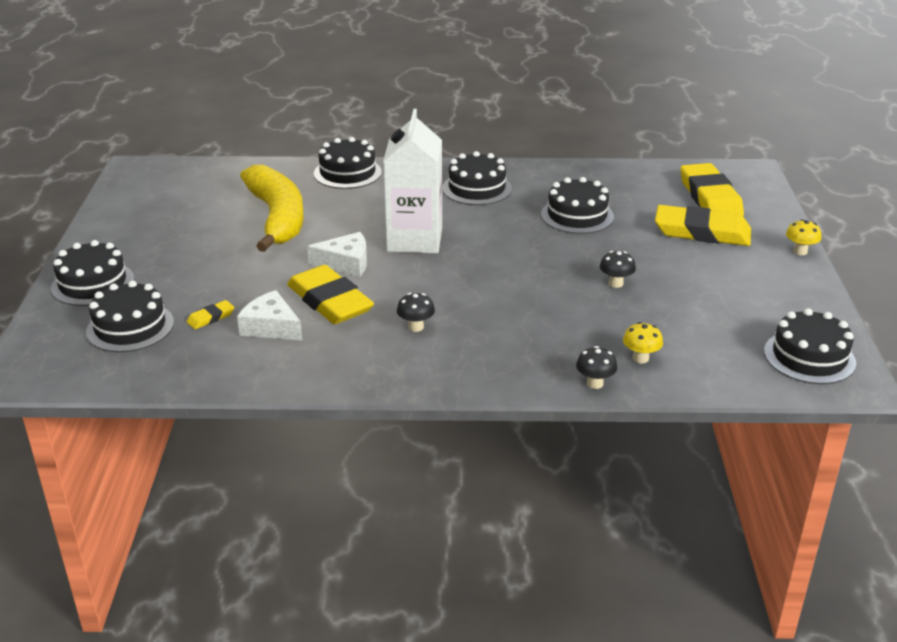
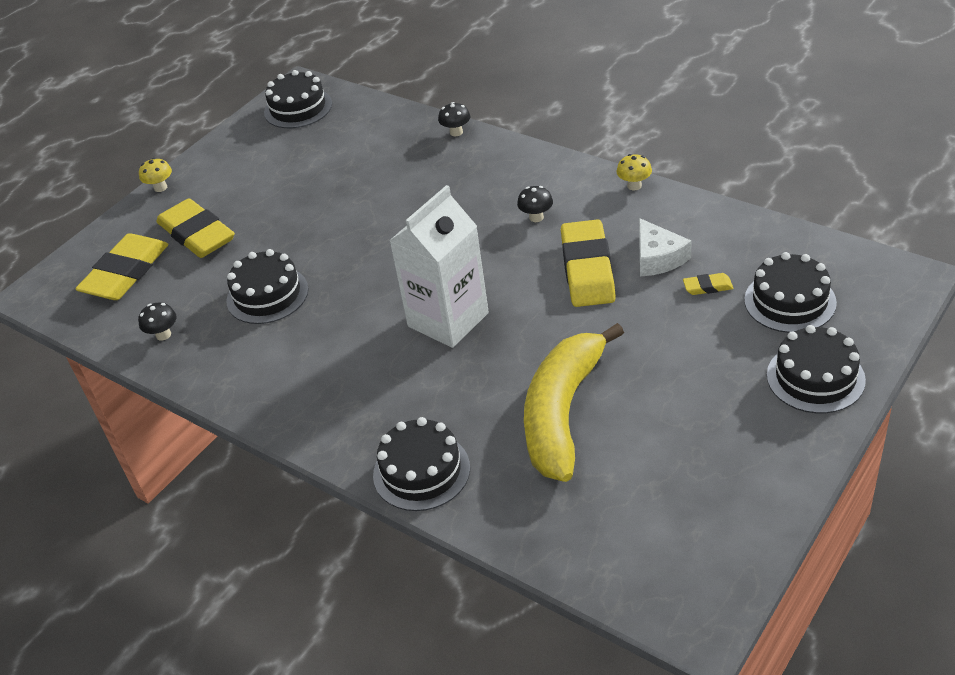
camera: 140 degrees left, 10 degrees up
white cheese [307,232,367,277] -> none
black cake [442,151,512,205] -> none
black mushroom [600,251,636,288] -> black mushroom moved to [138,303,177,340]
yellow mushroom [623,322,663,363] -> yellow mushroom moved to [617,154,652,190]

